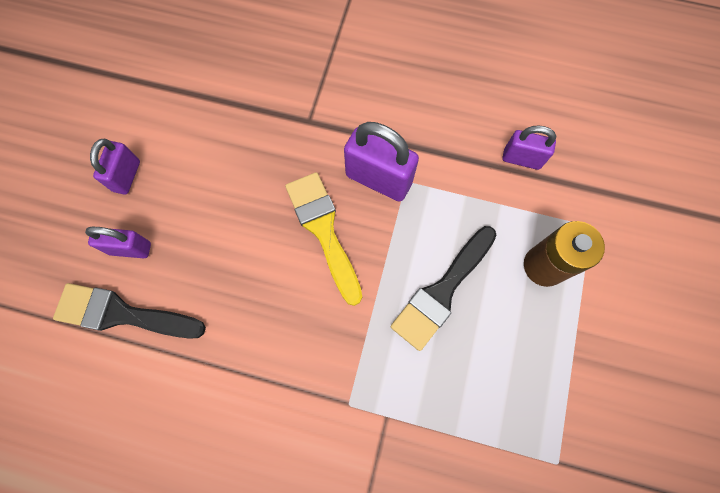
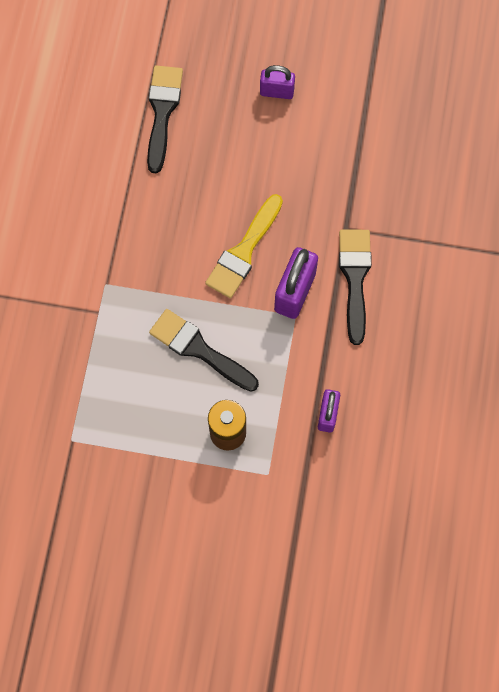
camera: 85 degrees right, 0 degrees up
purple padlock [85,227,151,258] -> none
yellow brush [285,172,362,306] -> yellow brush turned 150 degrees clockwise [205,194,283,298]
none -> black brush [339,230,372,345]

